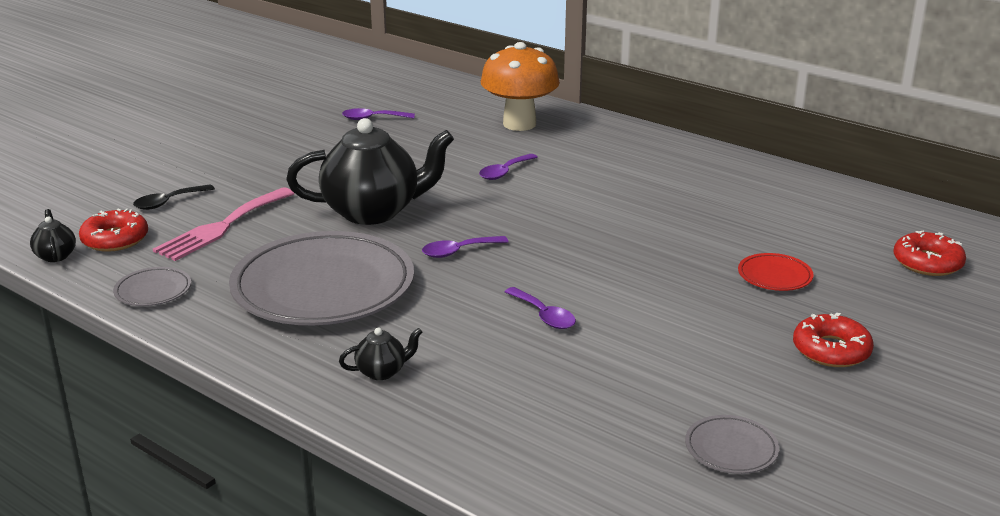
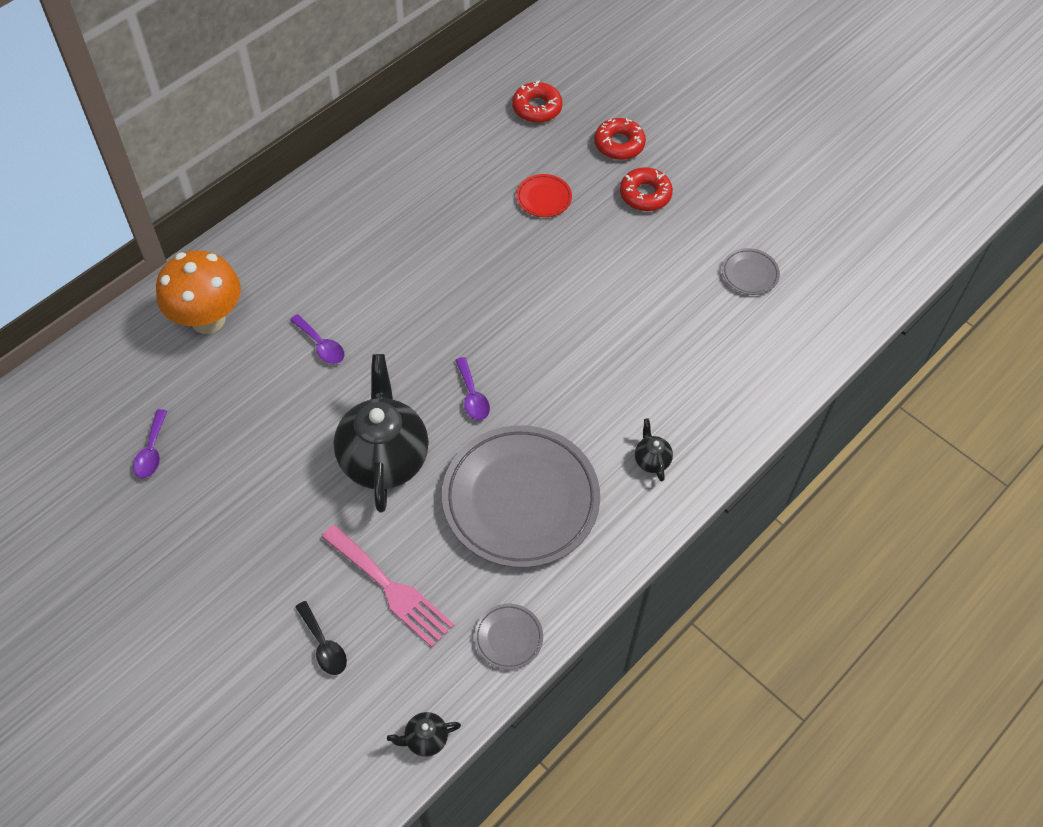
camera: 85 degrees left, 30 degrees up
red donut [79,208,148,252] -> red donut moved to [594,118,646,160]
purple spoon [505,287,576,329] -> none

